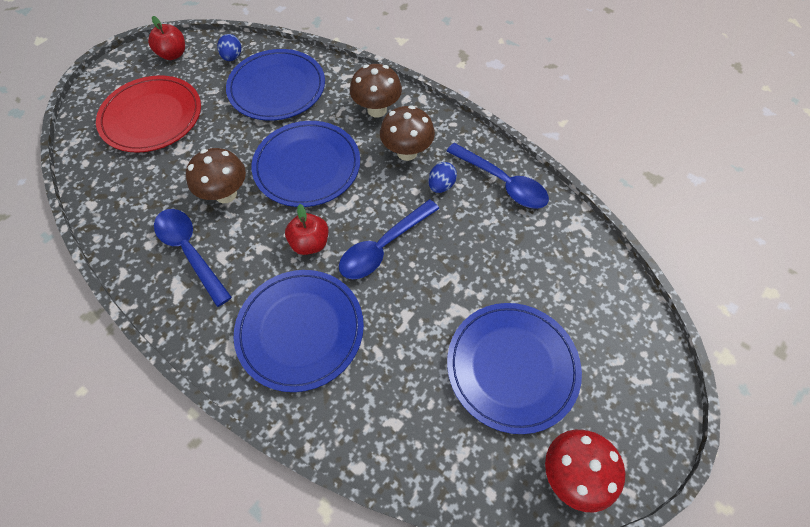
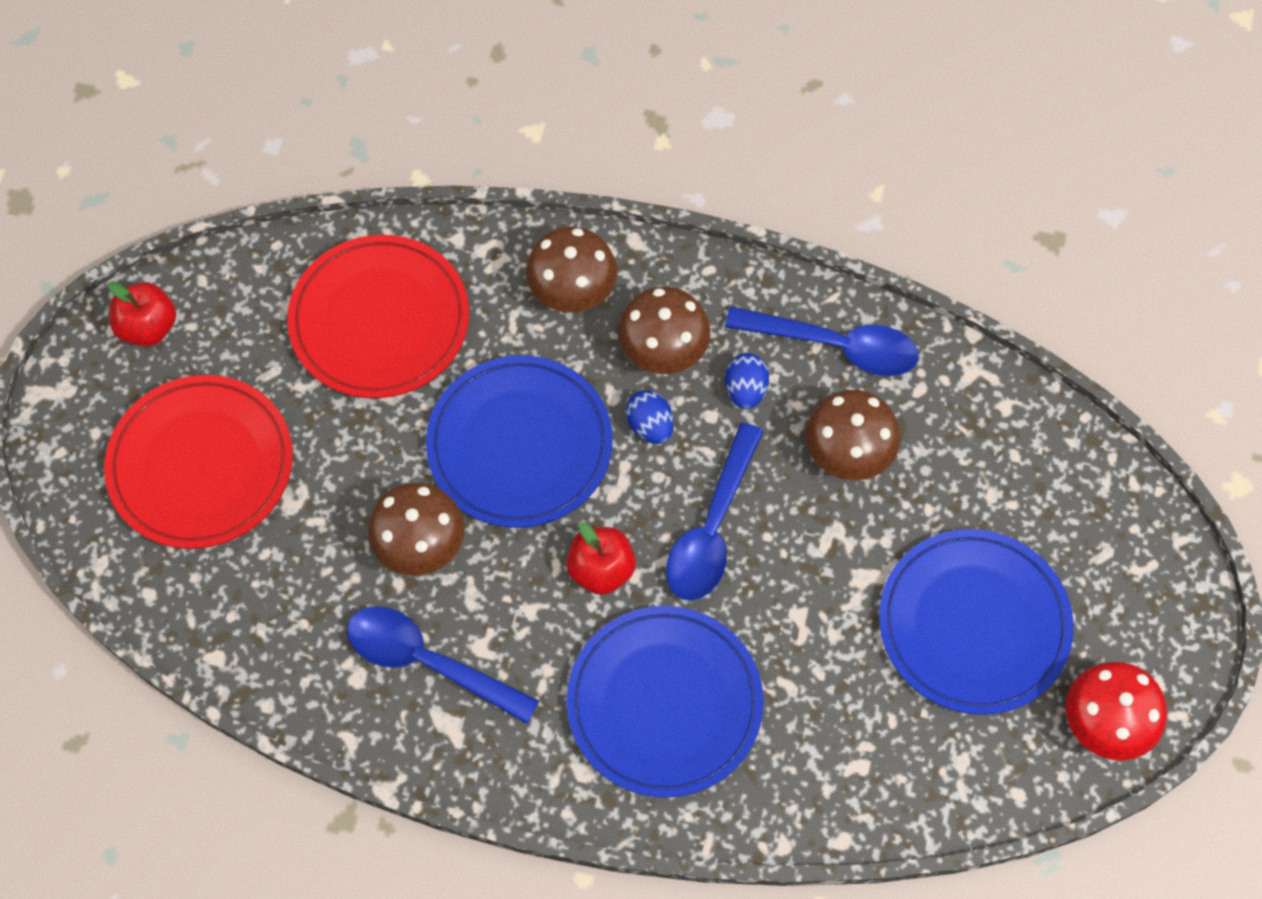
camera: 25 degrees left, 5 degrees up
blue egg [217,34,241,61] -> blue egg moved to [626,390,674,444]
blue plate [226,49,325,121] -> red plate [287,235,469,398]
none -> brown mushroom [805,390,901,480]

